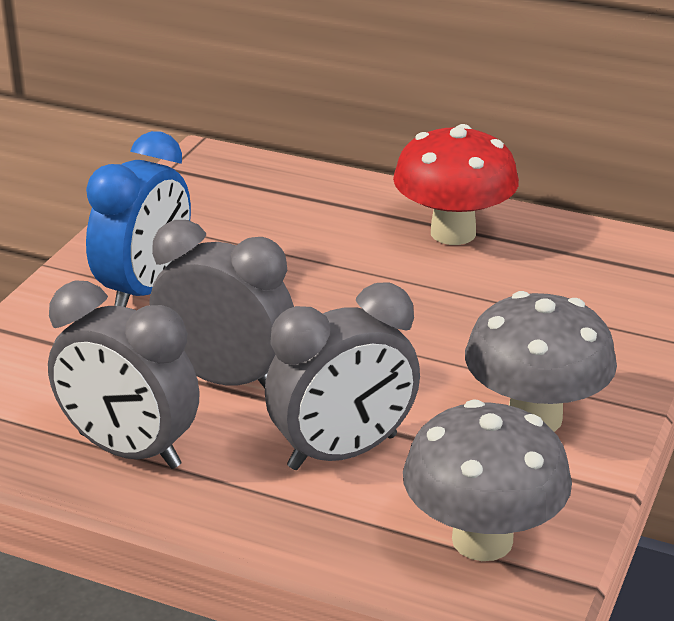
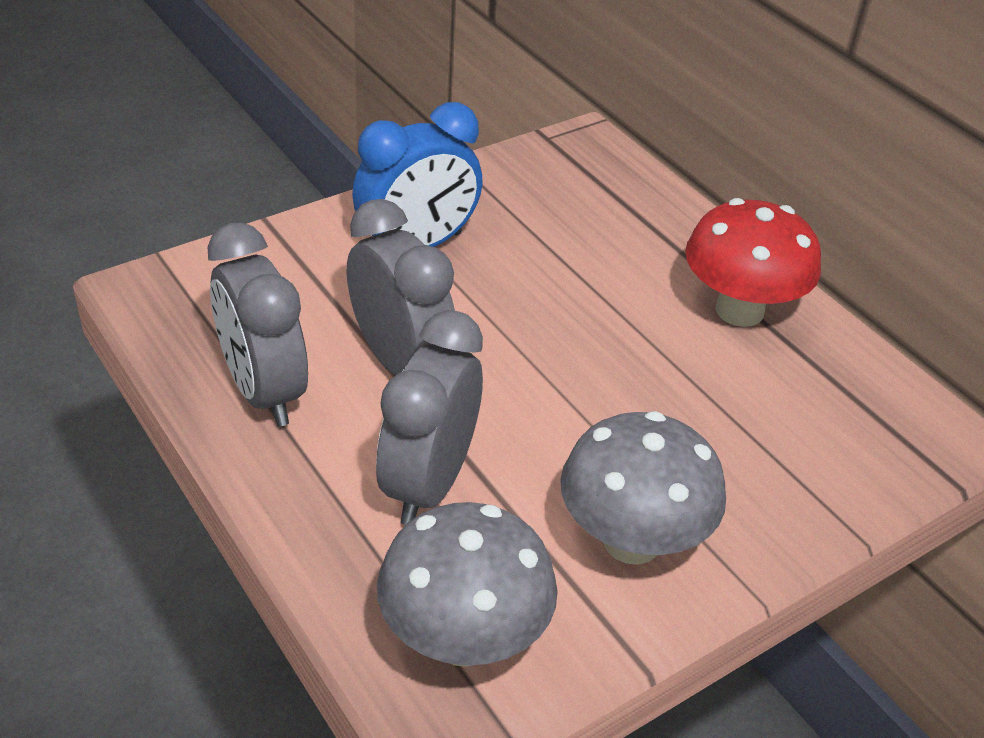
camera: 30 degrees right, 10 degrees up
grey clock [265,282,420,470] -> grey clock turned 105 degrees clockwise [376,310,483,525]

